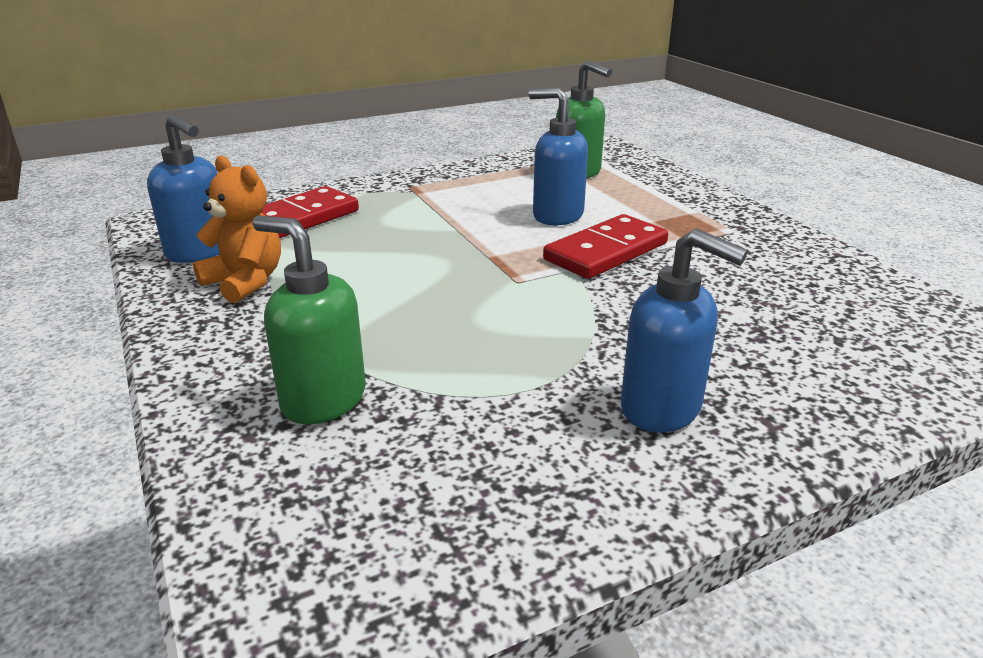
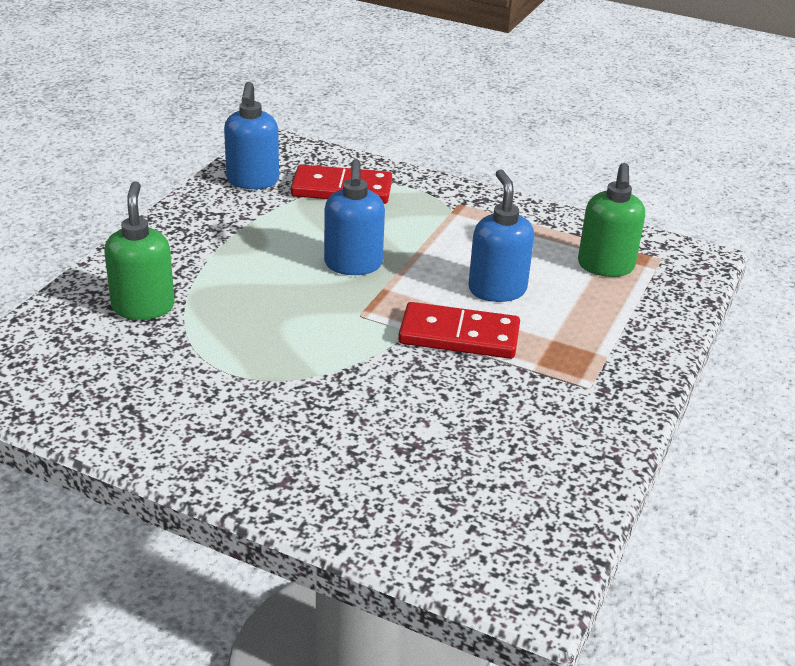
camera: 50 degrees right, 5 degrees up
orange teddy bear [193,155,281,303] -> none
blue soap dispenser [621,228,748,432] -> blue soap dispenser moved to [324,159,385,275]

